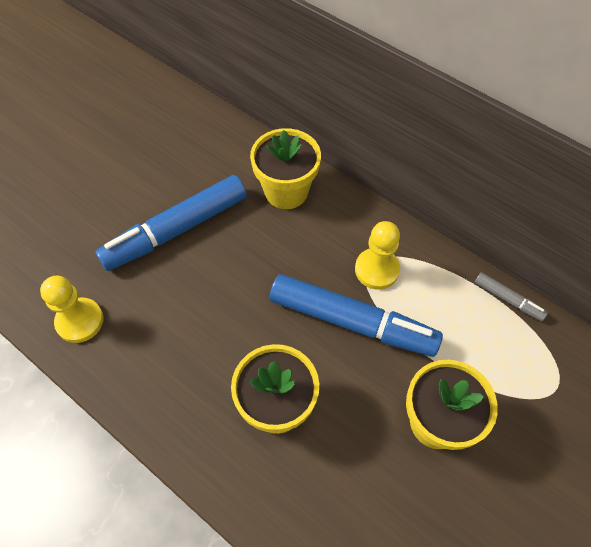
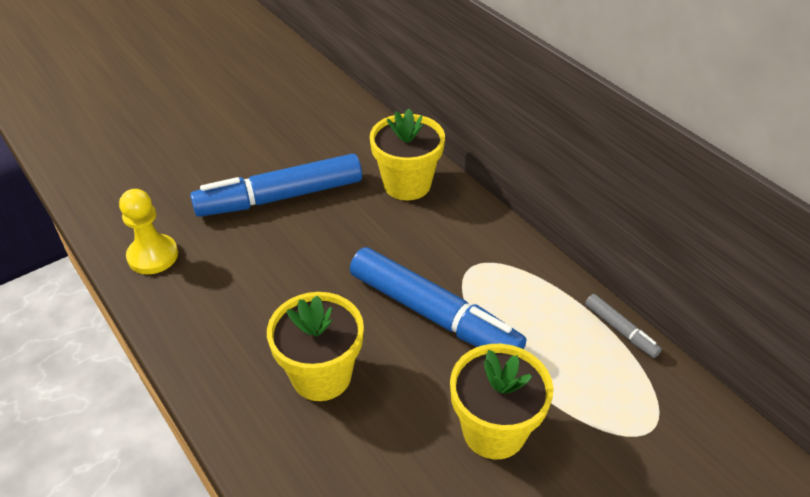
camera: 15 degrees right, 15 degrees down
yellow pawn [355,221,400,290] -> none

